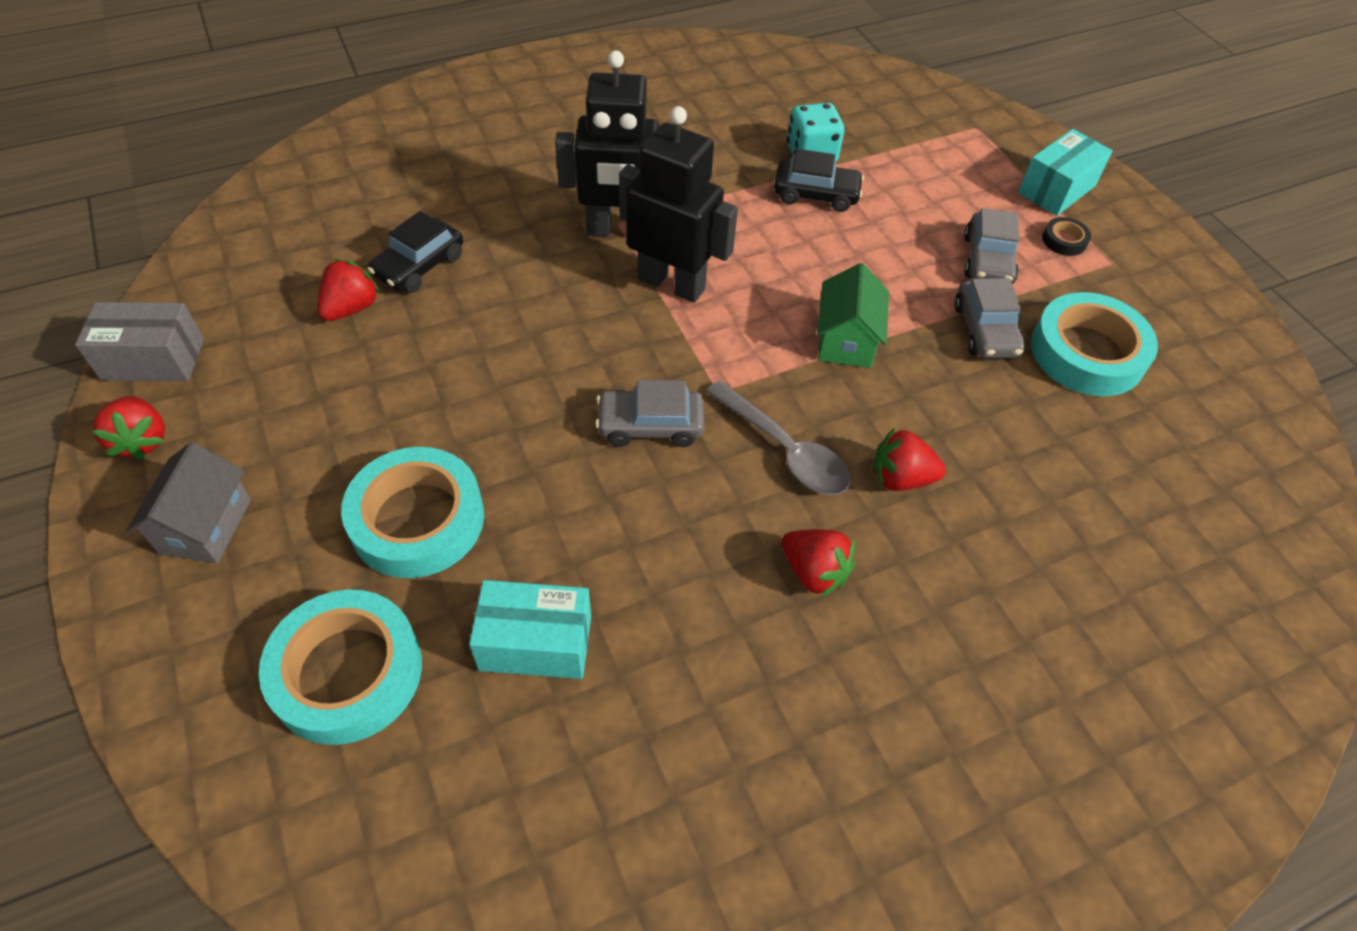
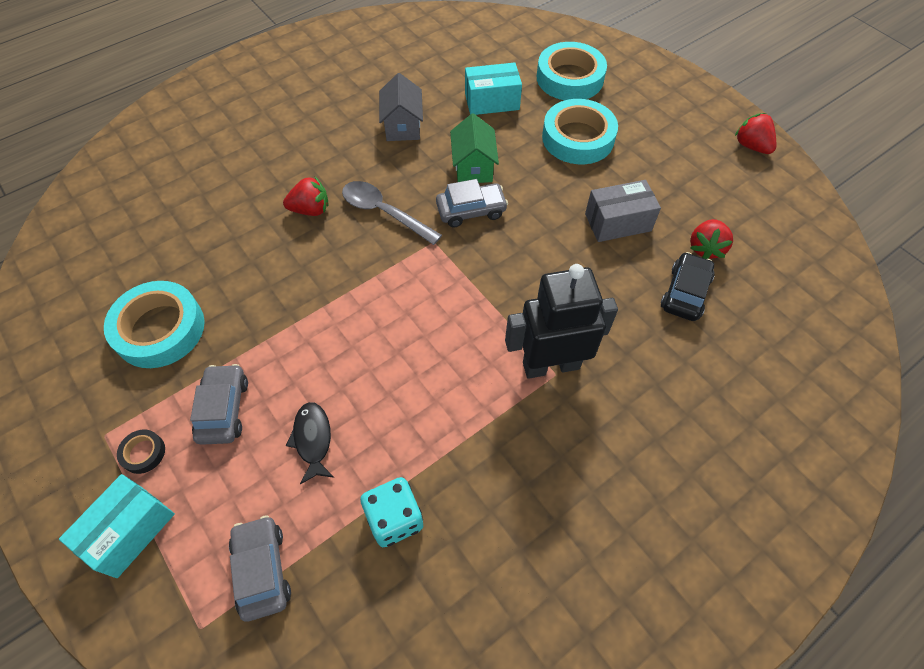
camera: 170 degrees right, 5 degrees up
grey box [75,302,204,381] -> grey box moved to [585,180,661,242]
grey house [126,442,251,563] -> grey house moved to [379,73,423,141]
black robot [619,106,738,303] -> none
black car [774,149,864,212] -> none
red strawberry [782,529,856,598] -> none
green house [817,263,889,368] -> green house moved to [450,113,499,183]
grey car [954,278,1025,358] -> grey car moved to [229,515,291,622]
none -> black fish [286,402,334,484]

